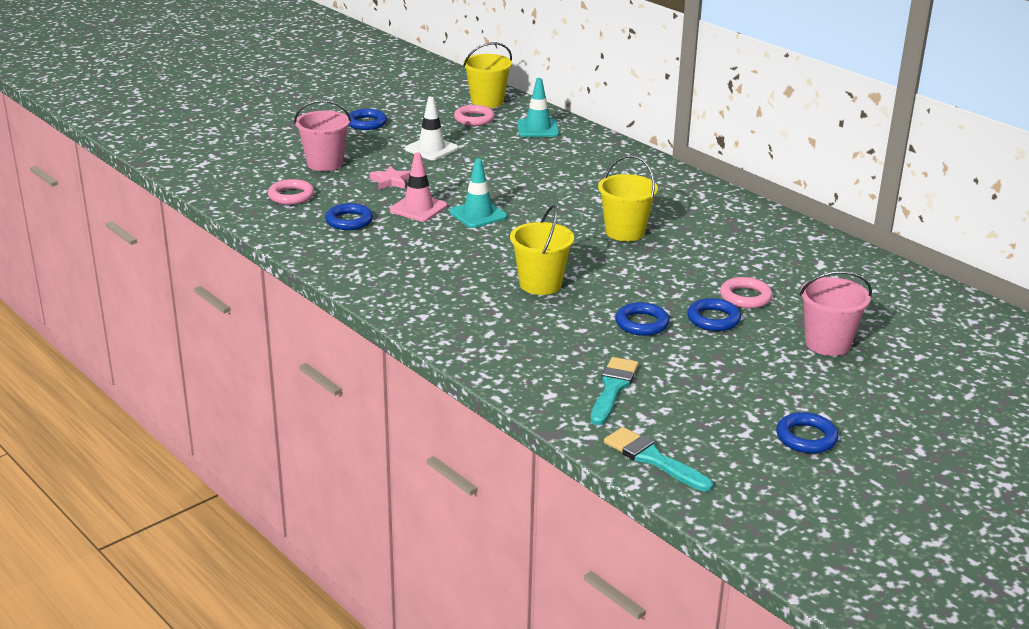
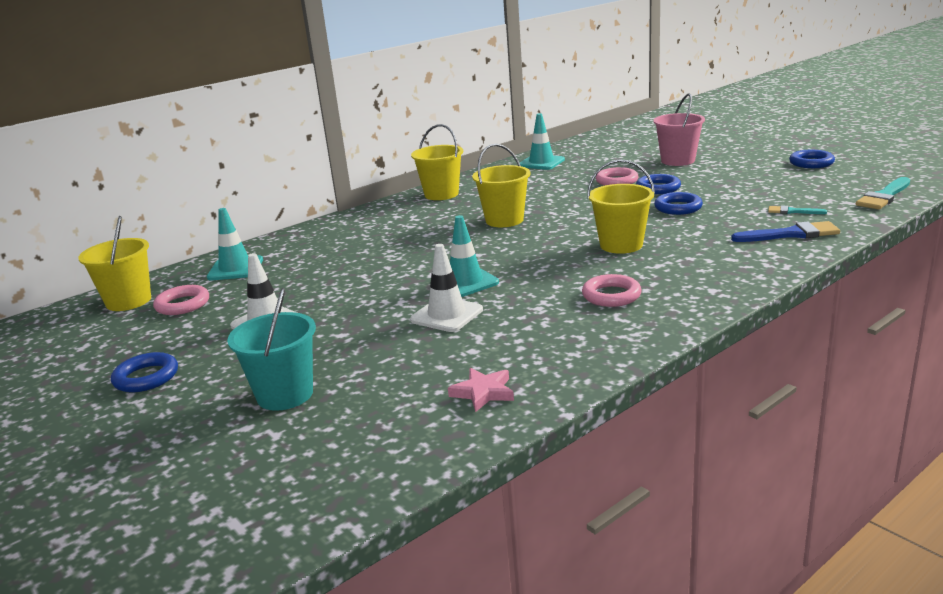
camera: 85 degrees left, 5 degrees down
pink ring [268,179,314,205] -> pink ring moved to [582,274,642,307]
pink bucket [294,100,351,171] -> turquoise bucket [227,288,316,411]
blue ring [325,203,373,230] -> none
pink star [370,166,411,189] -> pink star moved to [448,368,514,412]
pink traffic cone [390,152,447,221] -> white traffic cone [410,244,483,332]
turquoise brush [591,357,639,425] -> turquoise brush [768,205,827,214], size x0.56
none -> yellow bucket [411,124,463,200]
none -> turquoise traffic cone [520,113,565,170]
none -> blue brush [731,221,840,242]

